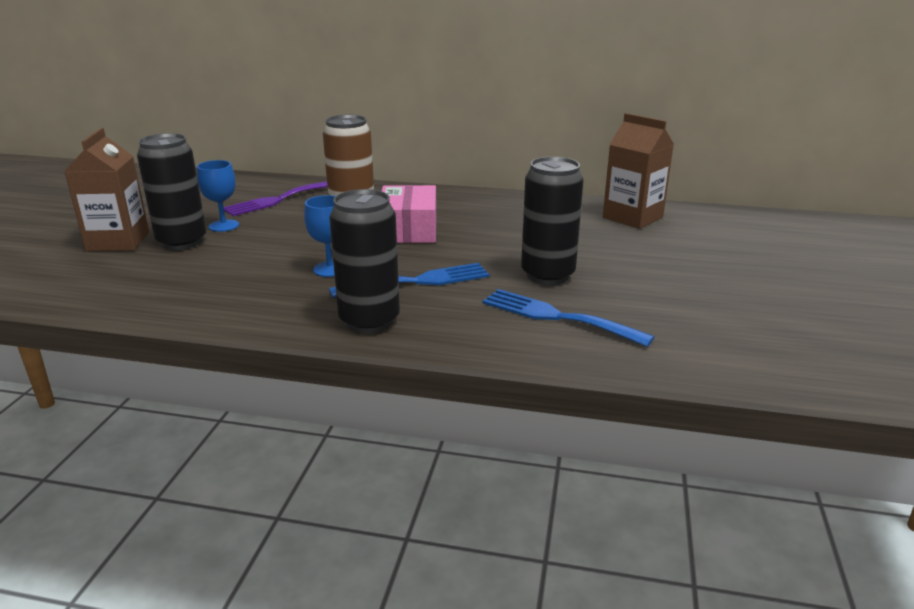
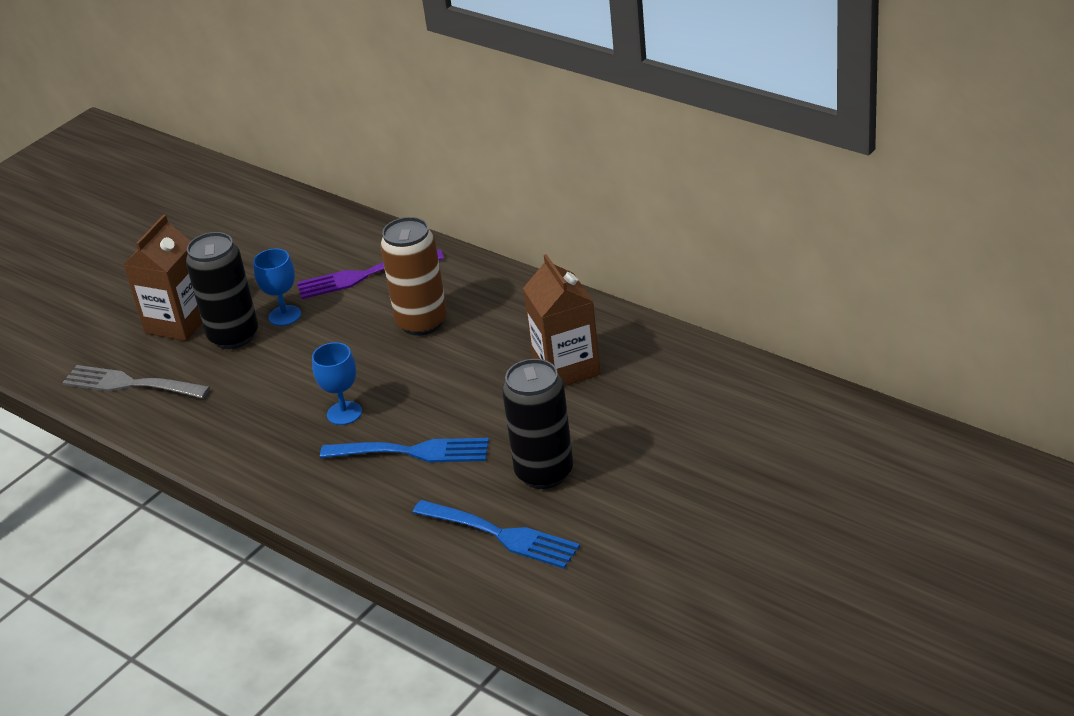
camera: 30 degrees right, 10 degrees up
black can [329,189,400,333] -> none
pink box [382,185,436,243] -> none
blue fork [482,289,654,347] -> blue fork turned 150 degrees clockwise [412,500,580,569]
brown carton [603,113,674,229] -> brown carton moved to [523,254,601,386]
none -> grey fork [62,365,210,399]

